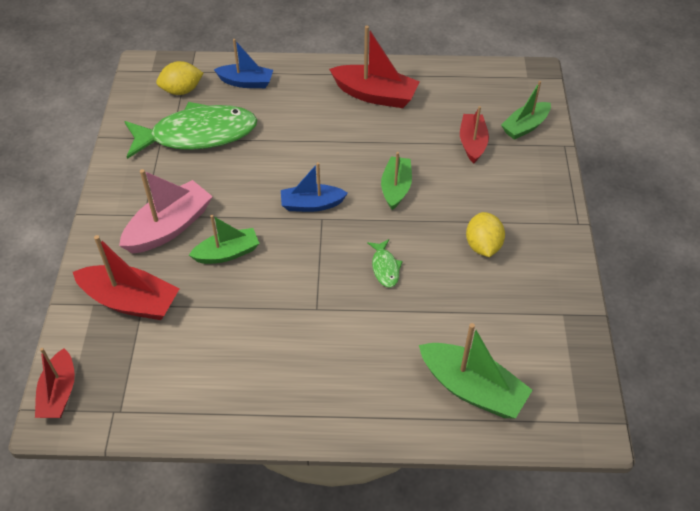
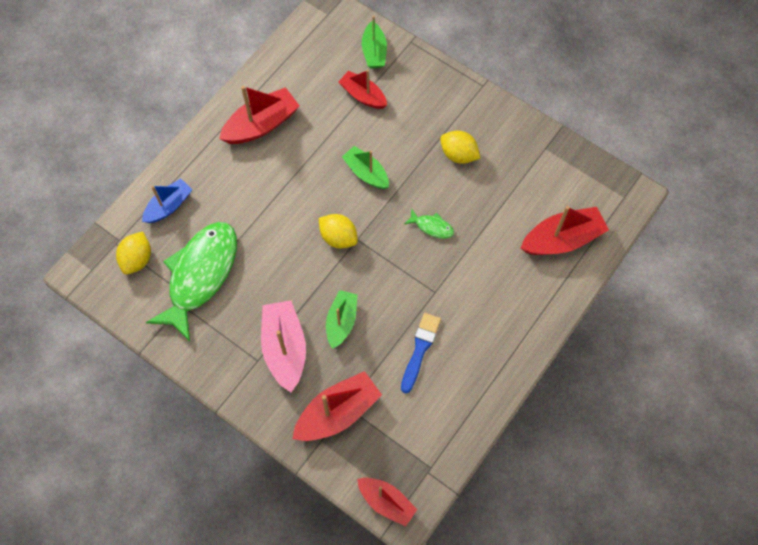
camera: 55 degrees left, 15 degrees up
blue boat [281,162,348,212] -> yellow lemon [319,214,358,249]
green boat [419,323,533,418] -> red boat [521,206,609,255]
none -> blue brush [401,313,441,393]

